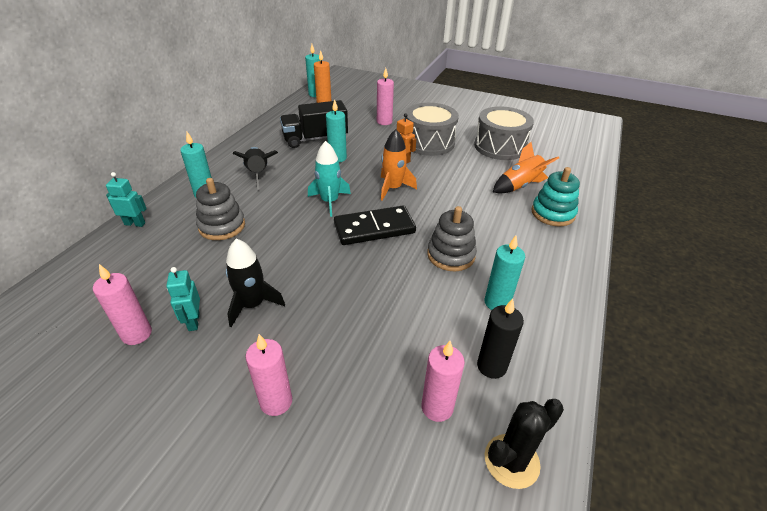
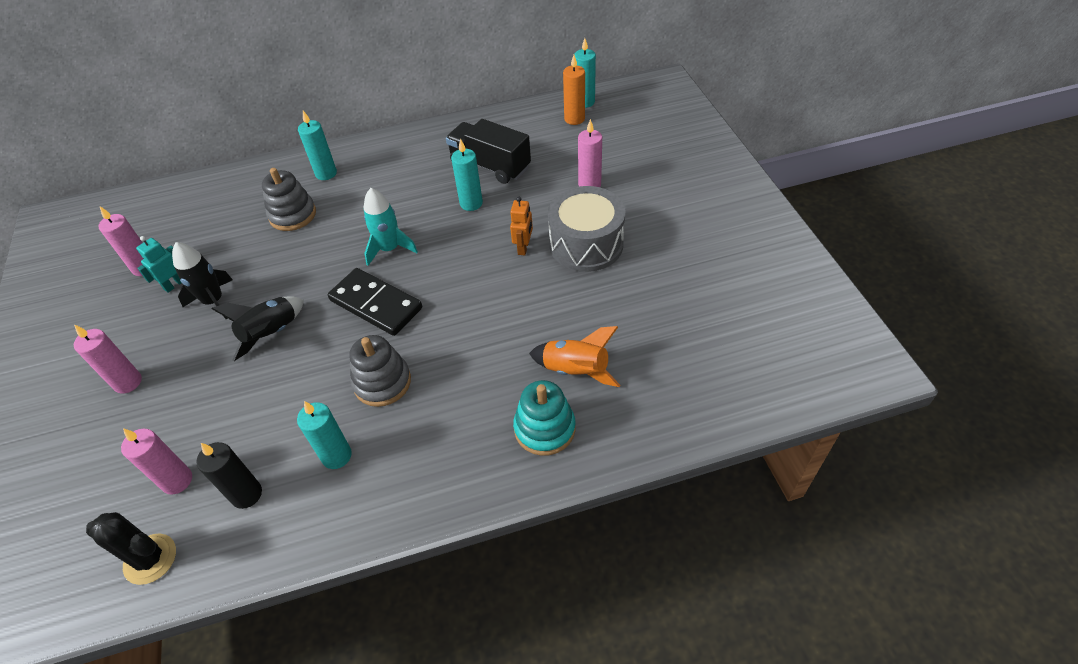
camera: 55 degrees right, 10 degrees up
turquoise robot [106,172,147,227] -> none
black rocket [232,147,278,189] -> black rocket moved to [211,296,304,361]
orange rocket [381,129,417,201] -> none
grey drum [474,106,534,160] -> none

